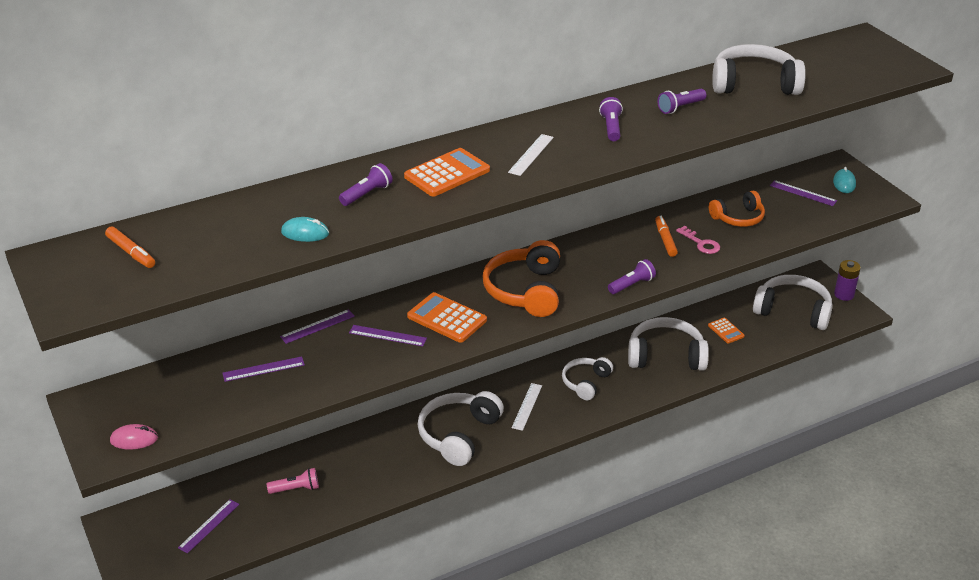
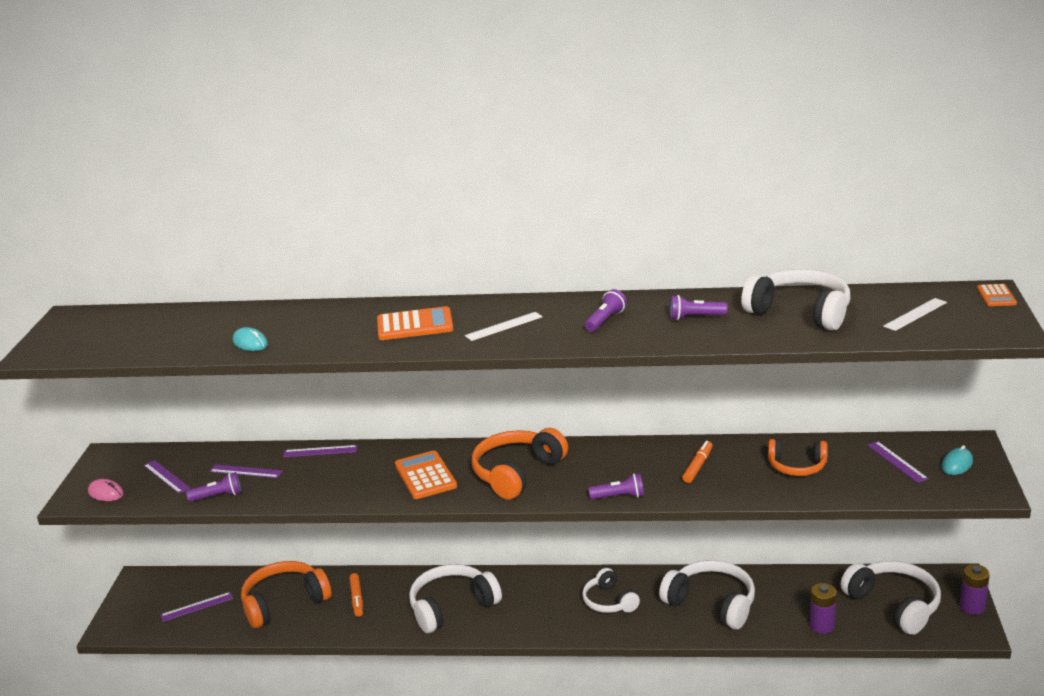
camera: 35 degrees right, 10 degrees down
orange marker [105,226,155,268] -> orange marker moved to [349,573,363,617]
pink flashlight [267,468,319,494] -> orange headphones [241,561,332,628]
purple flashlight [339,163,393,206] -> purple flashlight moved to [186,472,241,502]
purple ruler [349,325,427,346] -> purple ruler moved to [144,460,190,494]
white ruler [512,383,542,431] -> white ruler moved to [883,298,947,331]
white headphones [562,357,613,400] -> white headphones turned 90 degrees counterclockwise [582,568,640,613]
pink key [676,226,720,254] -> none
orange calculator [708,318,745,344] -> orange calculator moved to [977,284,1017,306]
none -> purple battery [810,583,836,634]

